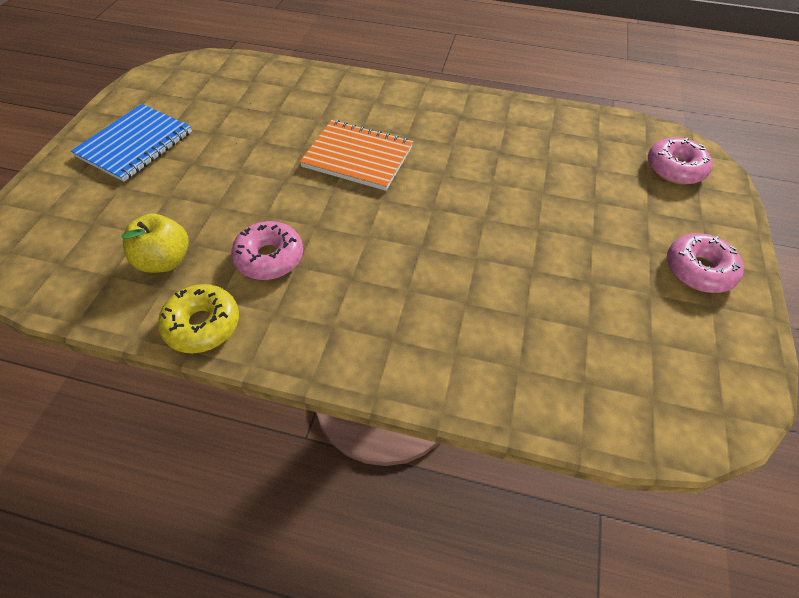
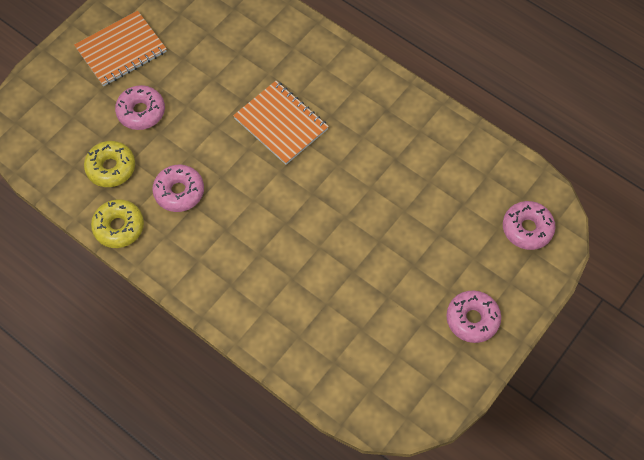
camera: 25 degrees right, 10 degrees up
blue notebook [71,104,192,182] -> orange notebook [74,11,167,86]
yellow apple [121,214,189,273] -> yellow donut [84,141,135,187]
none -> pink donut [115,85,165,130]

